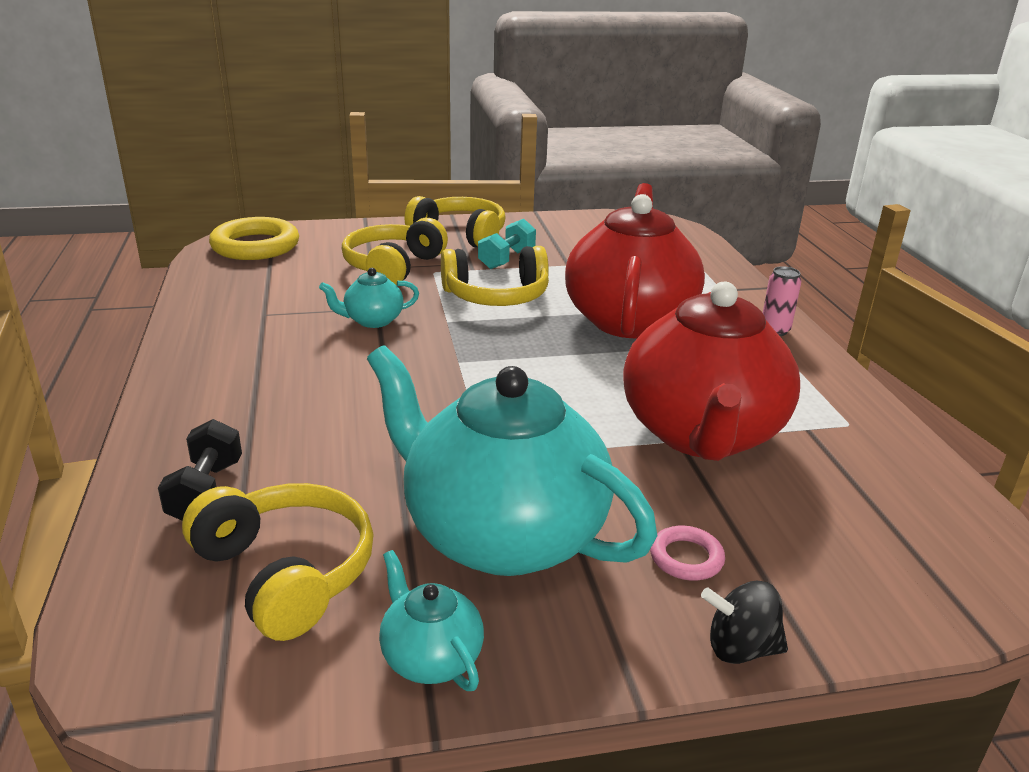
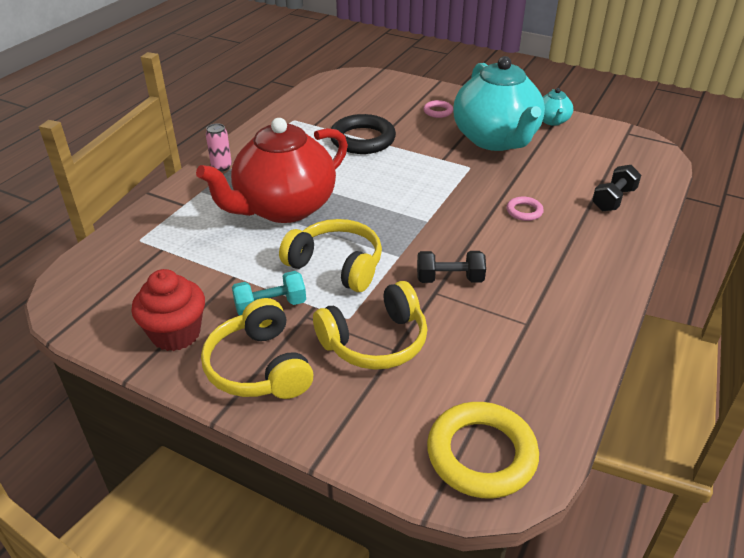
camera: 140 degrees left, 10 degrees up
yellow headphones [182,483,374,641] -> none
turquoise teapot [319,268,419,328] -> black dumbbell [417,251,486,283]
red teapot [623,281,800,461] -> black ring [331,114,396,154]
black spinning top [701,581,788,664] -> none
none -> red cupcake [131,269,205,351]
none -> pink ring [506,196,544,221]

